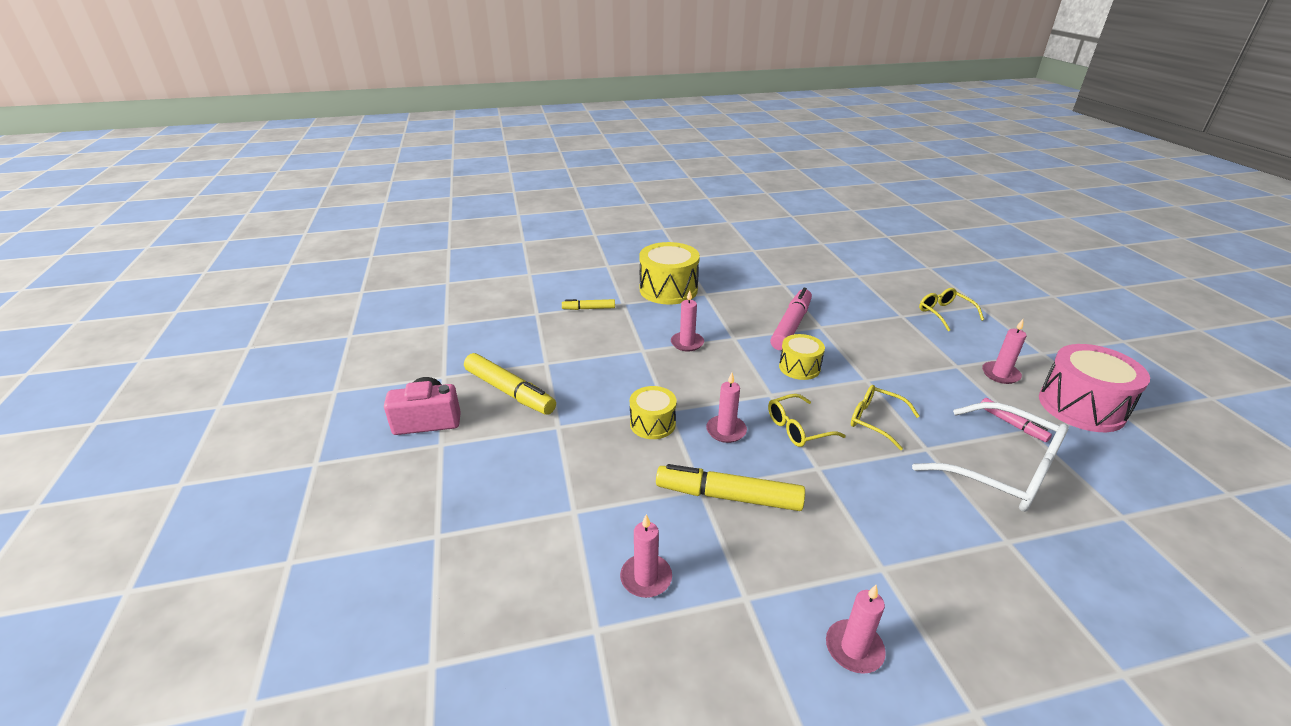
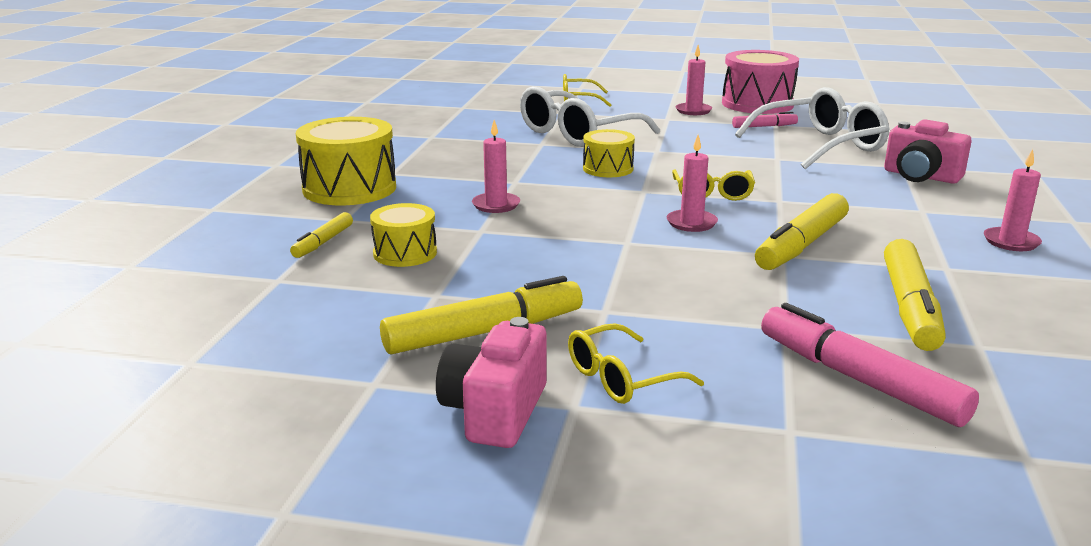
camera: 65 degrees left, 10 degrees down
pink candle [620,514,672,598] -> yellow marker [884,239,946,351]
yellow drum [630,386,677,439] -> yellow drum moved to [370,203,437,267]
pink marker [770,288,812,350] -> pink marker moved to [761,303,979,427]
yellow glasses [851,385,920,450] -> yellow glasses moved to [568,323,704,404]
none -> white glasses [520,86,660,147]
none -> pink camera [884,119,972,184]

